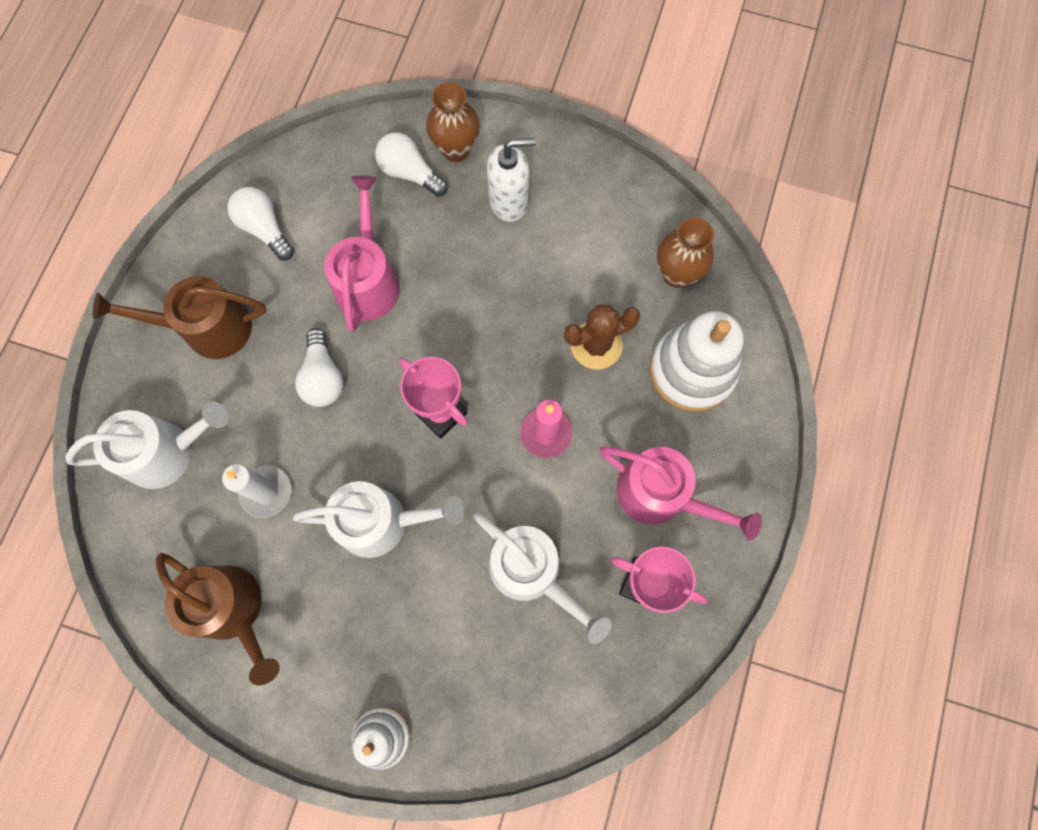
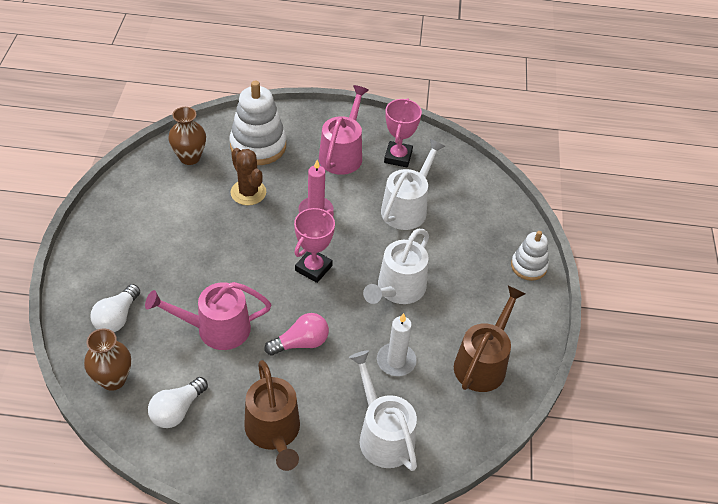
camera: 105 degrees left, 25 degrees down
white watering can [292,481,464,558] -> white watering can turned 135 degrees counterclockwise [363,229,429,304]
white light bulb [295,328,343,407] -> pink light bulb [265,313,329,356]
brown vase [426,82,480,162] -> brown vase moved to [84,328,131,391]
white soap dispenser [487,138,536,222] -> none

